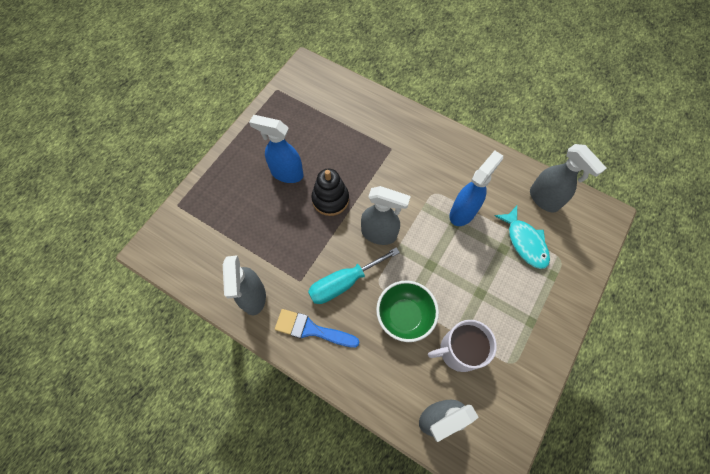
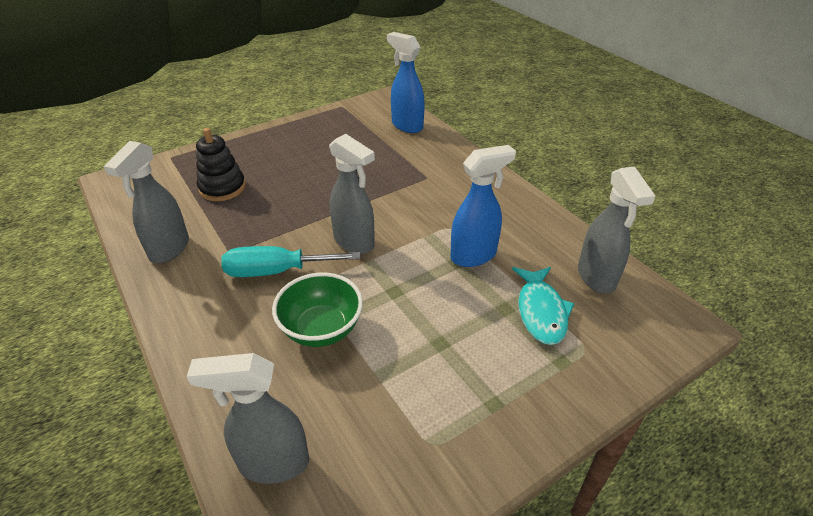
camera: 25 degrees right, 25 degrees down
blue spray bottle [249,115,304,183] -> blue spray bottle moved to [387,32,425,133]
blue brush [275,309,359,348] -> none
black stacking toy [311,169,349,216] -> black stacking toy moved to [196,128,246,201]
white mug [428,320,497,372] -> none

